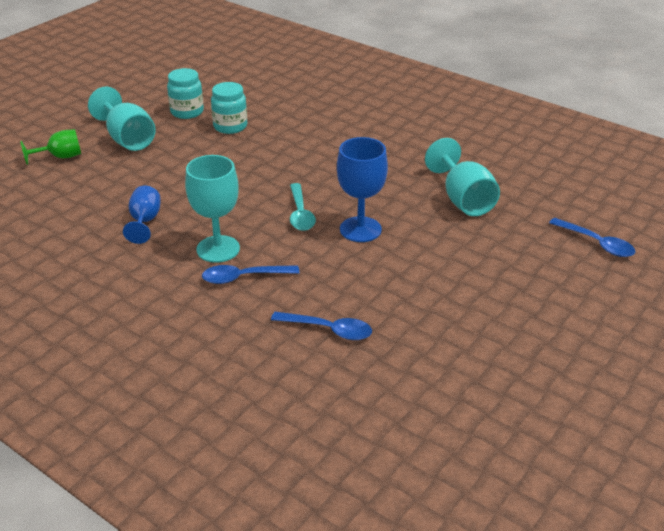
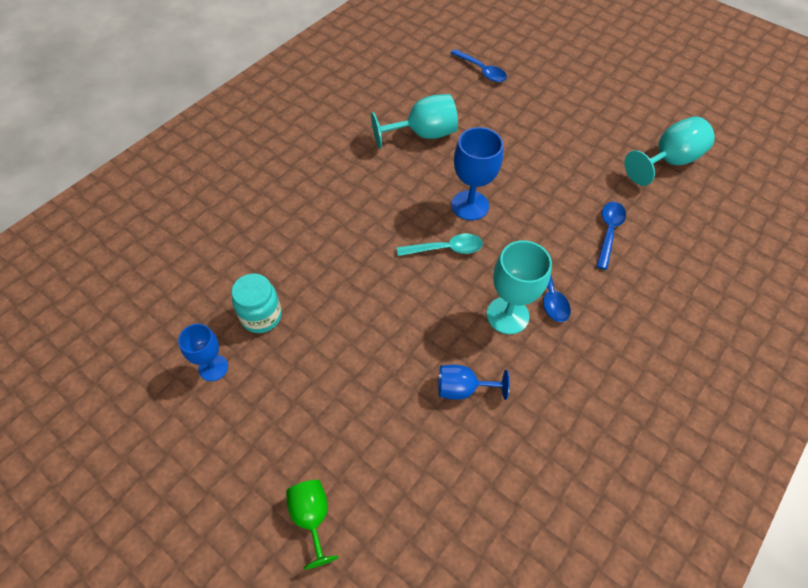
camera: 90 degrees left, 20 degrees up
turquoise goblet [88,87,156,151] -> turquoise goblet moved to [624,116,715,186]
turquoise jar [167,68,204,119] -> blue goblet [178,324,228,381]
blue spoon [549,218,635,257] -> blue spoon turned 90 degrees clockwise [451,49,507,82]

